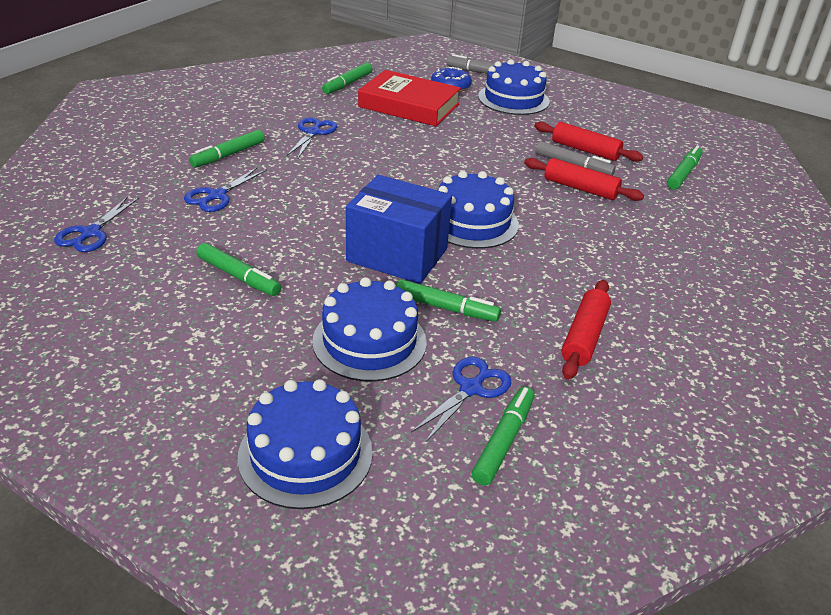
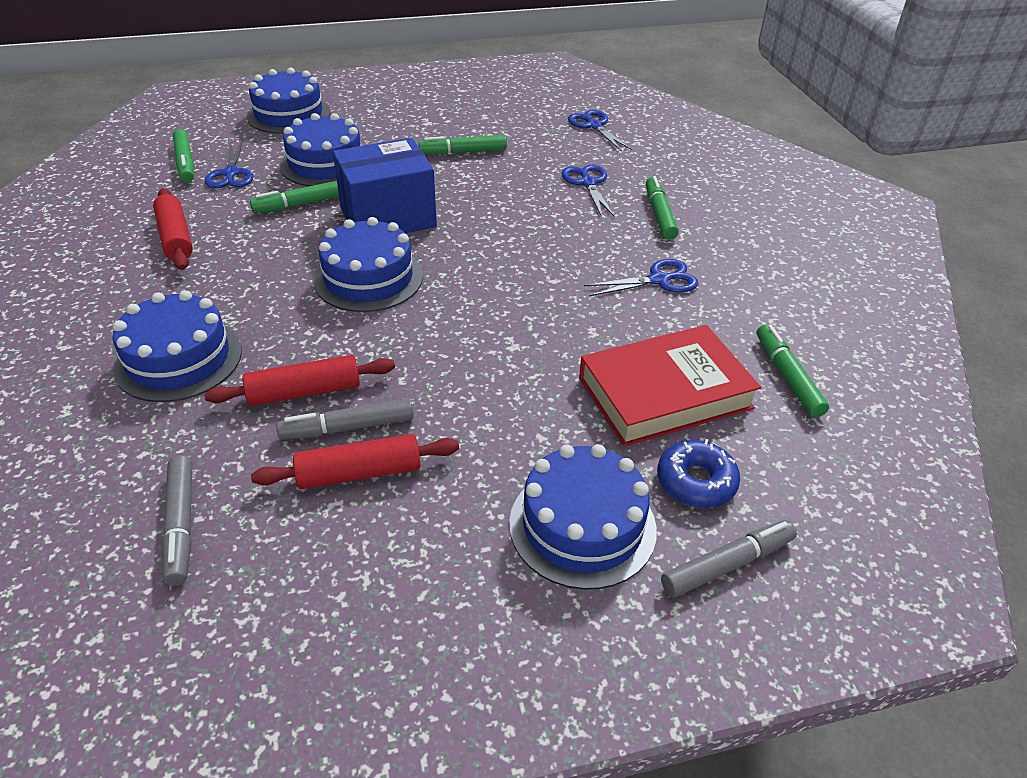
camera: 135 degrees right, 5 degrees up
blue scissors [287,117,338,158] -> blue scissors turned 75 degrees counterclockwise [584,259,698,296]
green marker [667,145,703,190] -> grey marker [161,455,192,585]
none -> blue cake [112,290,242,402]

